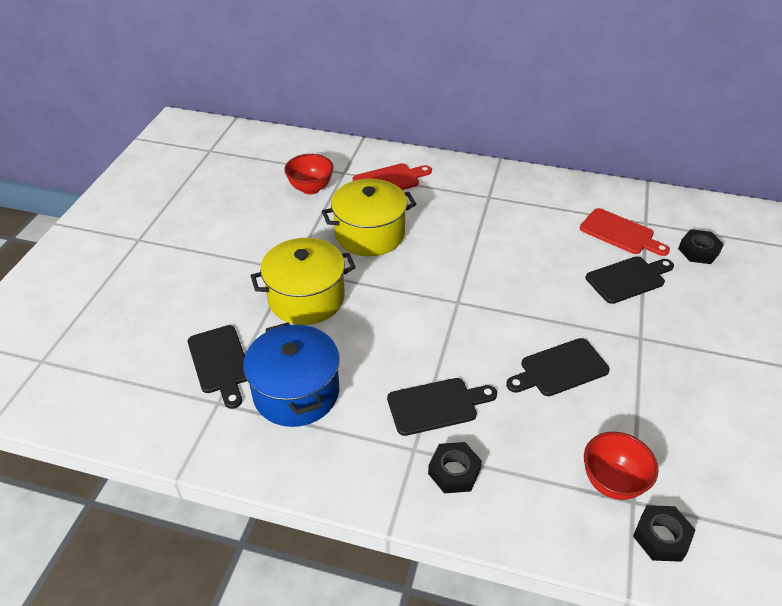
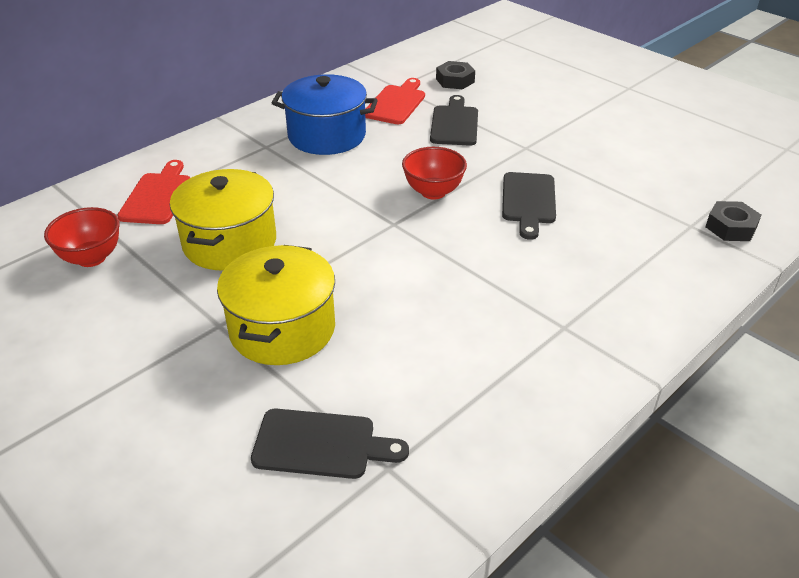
camera: 60 degrees left, 5 degrees down
blue pot [243,322,340,427] -> blue pot moved to [272,74,378,155]
black cutting board [387,378,497,436] -> none
black nut [428,442,482,493] -> none
red cutting board [580,208,670,256] -> red cutting board turned 45 degrees counterclockwise [365,78,425,124]
red bowl [584,432,658,500] -> red bowl moved to [402,147,467,200]

